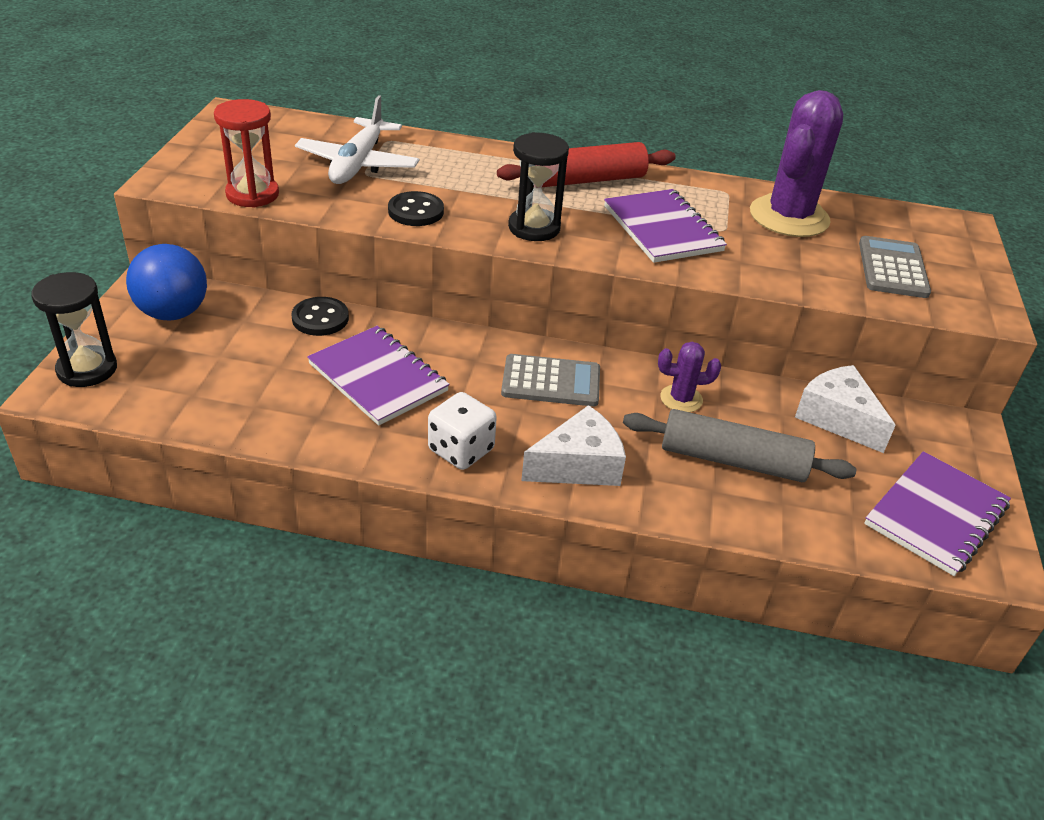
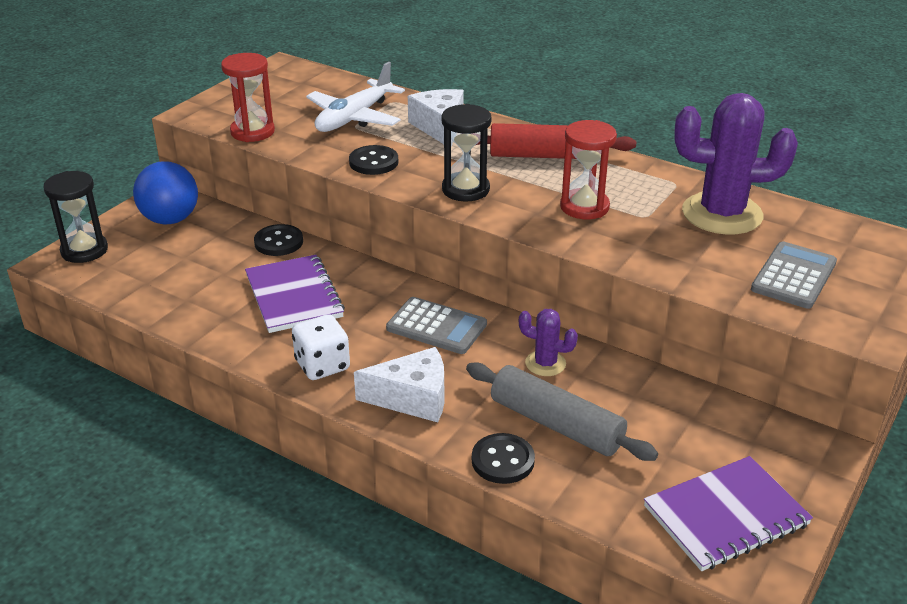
camera: 25 degrees right, 5 degrees down
purple notebook [604,189,727,263] -> red hourglass [560,120,617,219]
purple cactus [750,90,843,237] -> purple cactus turned 45 degrees clockwise [674,93,798,235]
white cheese [795,365,896,453] -> white cheese moved to [408,89,464,147]
none -> black button [472,433,535,484]

